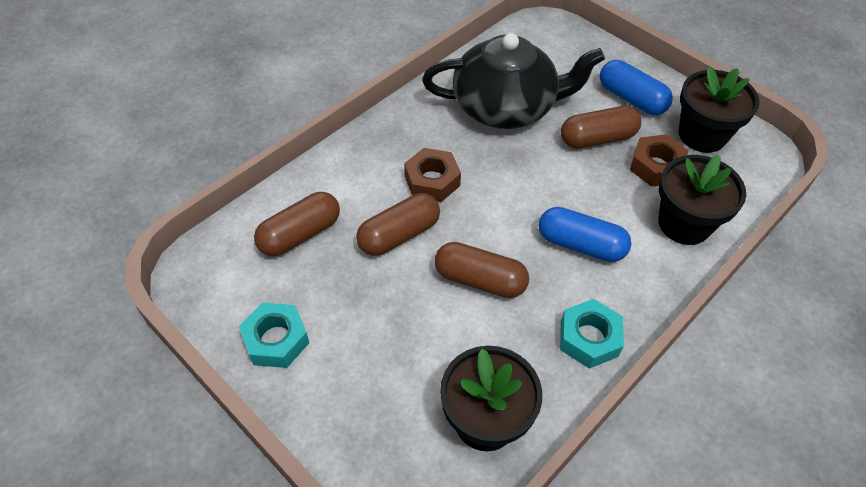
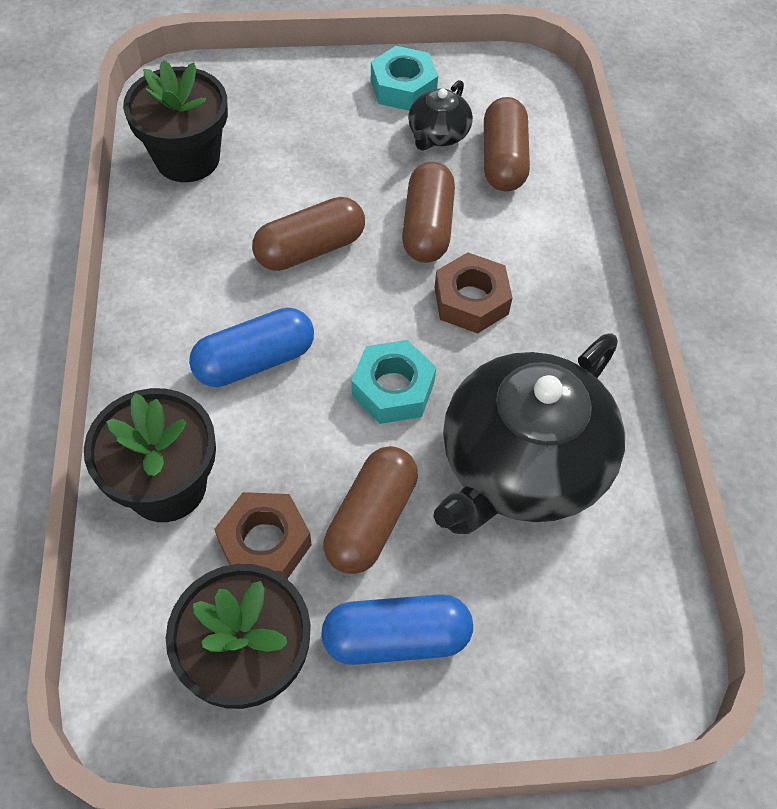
camera: 130 degrees right, 5 degrees up
turquoise nut [560,299,624,369] -> turquoise nut moved to [351,340,436,424]
none -> black teapot [408,80,473,151]

